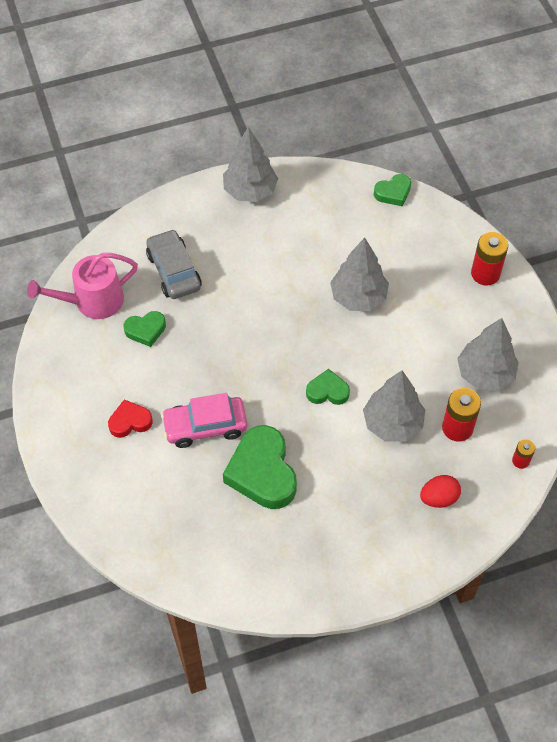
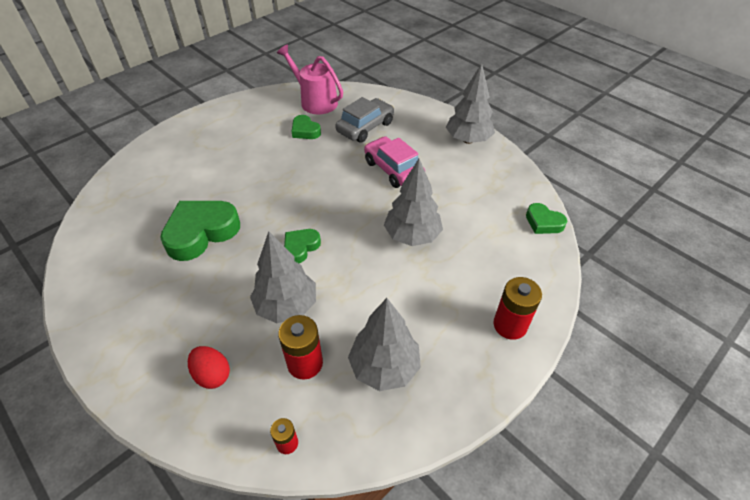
camera: 65 degrees right, 10 degrees down
red heart [108,399,153,438] -> none
pink car [161,393,247,448] -> pink car moved to [364,136,425,188]
green heart [306,369,350,405] -> green heart turned 120 degrees counterclockwise [284,229,321,263]

